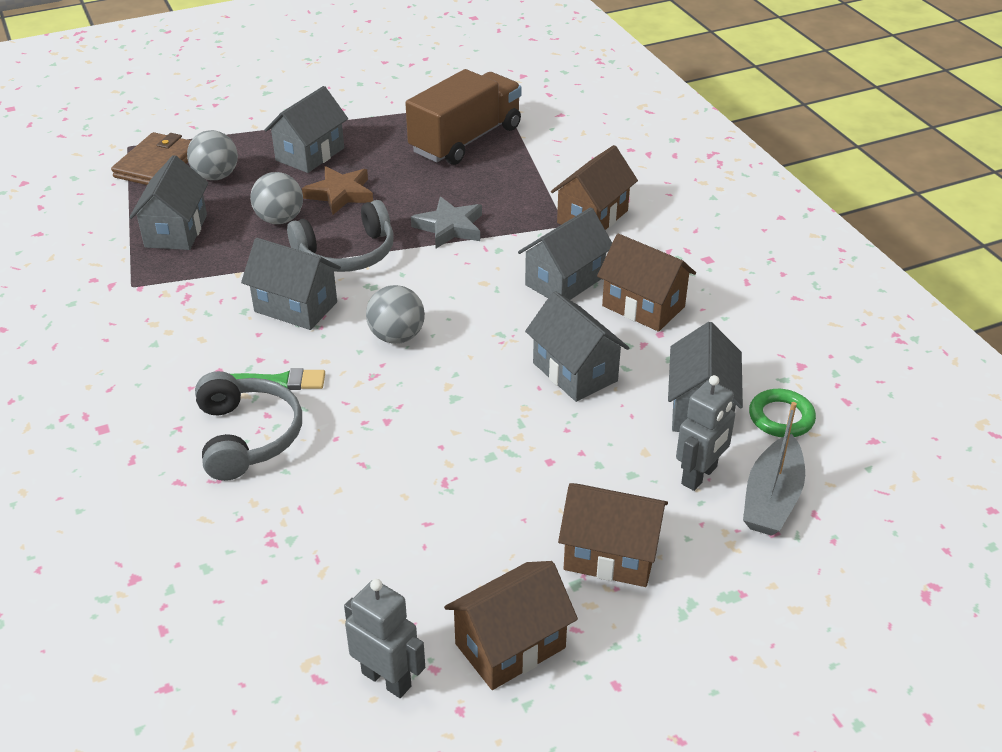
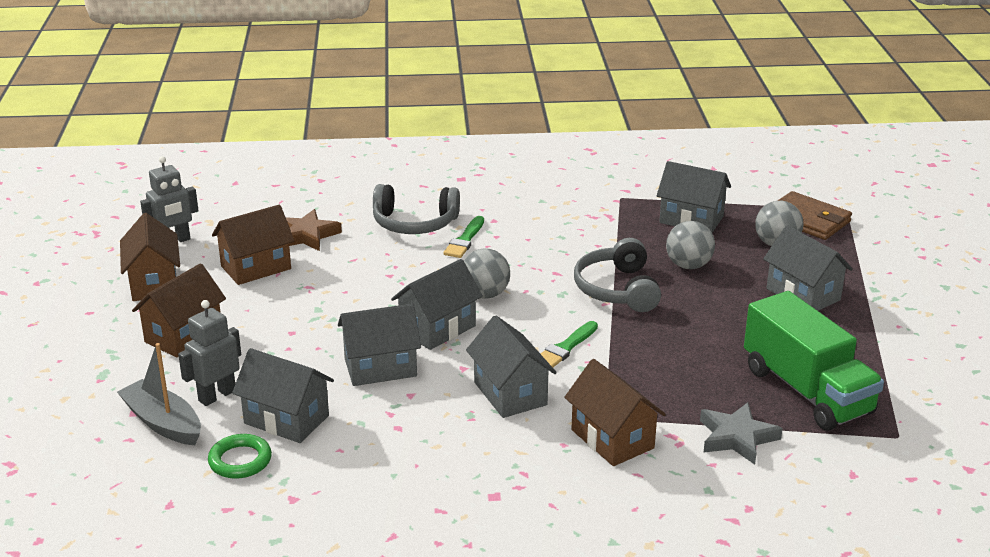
camera: 110 degrees right, 10 degrees down
grey house [241,238,341,330] -> grey house moved to [391,259,483,350]
brown star [302,166,373,215] -> brown star moved to [286,209,342,251]
brown truck [405,69,522,165] -> green truck [744,291,884,430]
grey star [411,197,482,248] -> grey star moved to [700,402,783,465]
brown house [597,234,696,332] -> brown house moved to [212,205,294,285]
grey robot [676,375,736,491] -> grey robot turned 75 degrees clockwise [178,300,241,406]
none -> green brush [541,321,598,367]

